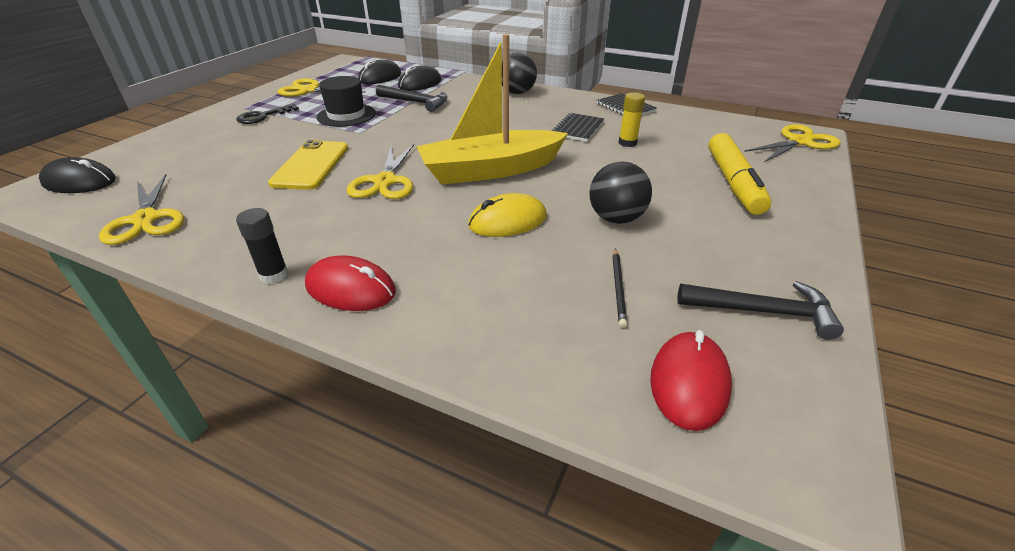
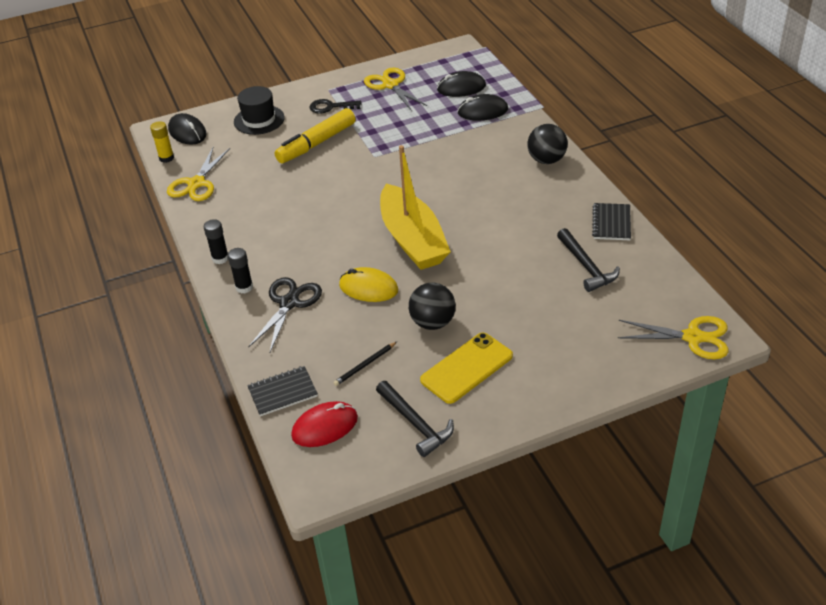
camera: 45 degrees right, 5 degrees up
yellow phone [268,140,348,190] -> yellow phone moved to [420,333,513,404]
red mouse [305,255,396,311] -> black glue stick [228,248,253,293]
black hat [316,76,376,127] -> black hat moved to [234,86,285,135]
yellow scissors [347,144,414,199] -> none
black hammer [376,85,447,112] -> black hammer moved to [557,228,620,292]
yellow boat [416,34,568,185] -> yellow boat turned 135 degrees counterclockwise [380,145,451,270]
black notebook [552,113,604,142] -> black notebook moved to [247,366,318,416]
yellow glue stick [619,92,645,147] -> yellow glue stick moved to [150,121,174,163]
yellow marker [708,133,771,215] -> yellow marker moved to [274,108,356,163]
none -> black scissors [248,277,322,352]

